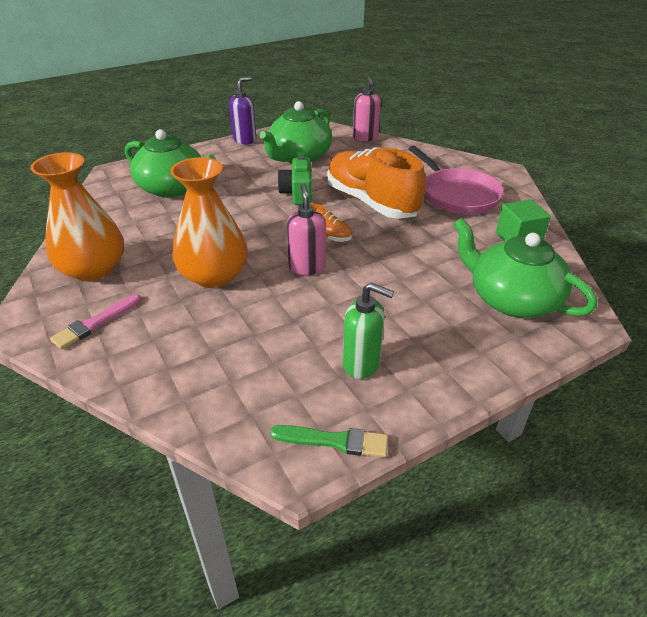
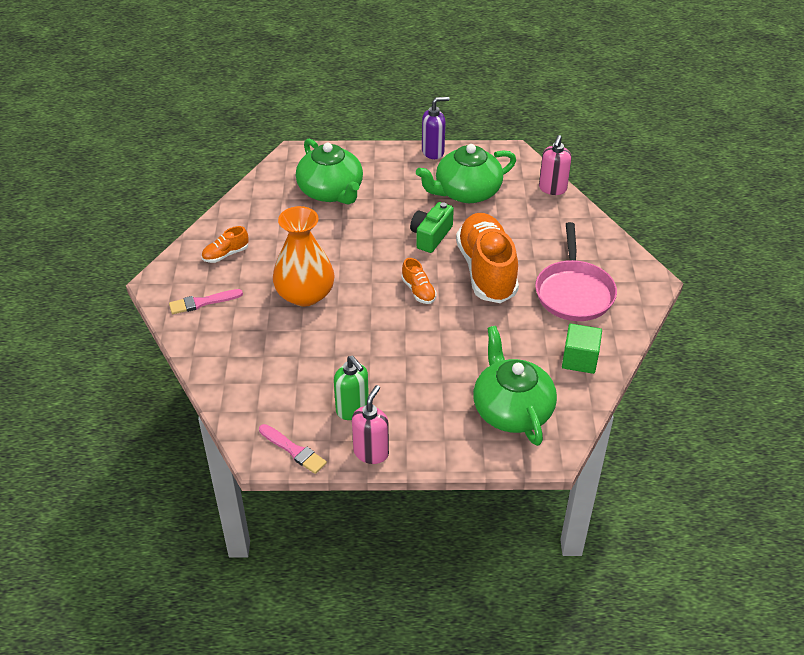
camera: 30 degrees right, 5 degrees up
orange vase [30,152,124,282] -> orange shoe [202,226,249,263]
green brush [270,425,388,458] -> pink brush [259,424,327,474]
pink soap dispenser [287,183,326,275] -> pink soap dispenser moved to [352,385,389,464]

